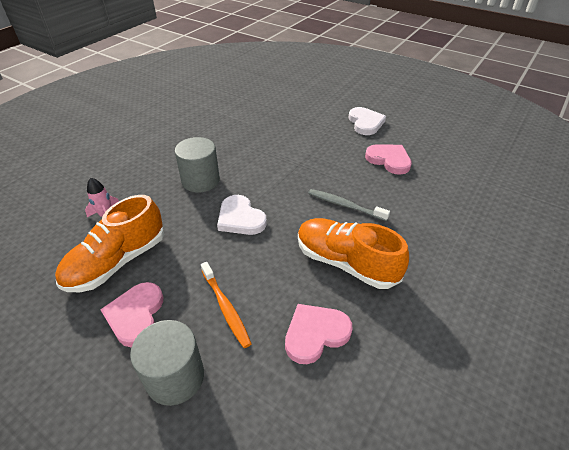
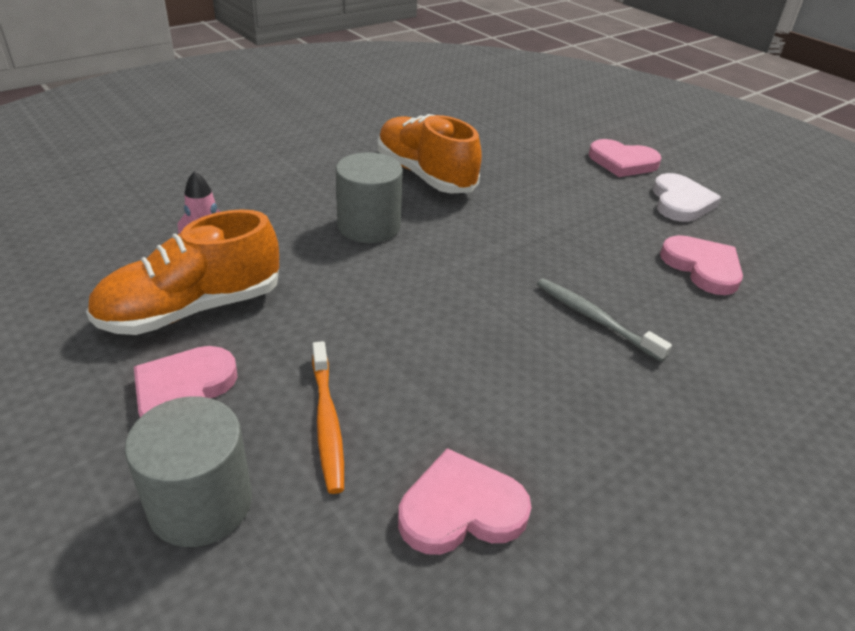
camera: 15 degrees right, 5 degrees down
white heart [217,195,267,235] -> none
orange shoe [298,218,409,289] -> orange shoe moved to [378,114,482,194]
none -> pink heart [589,139,661,177]

